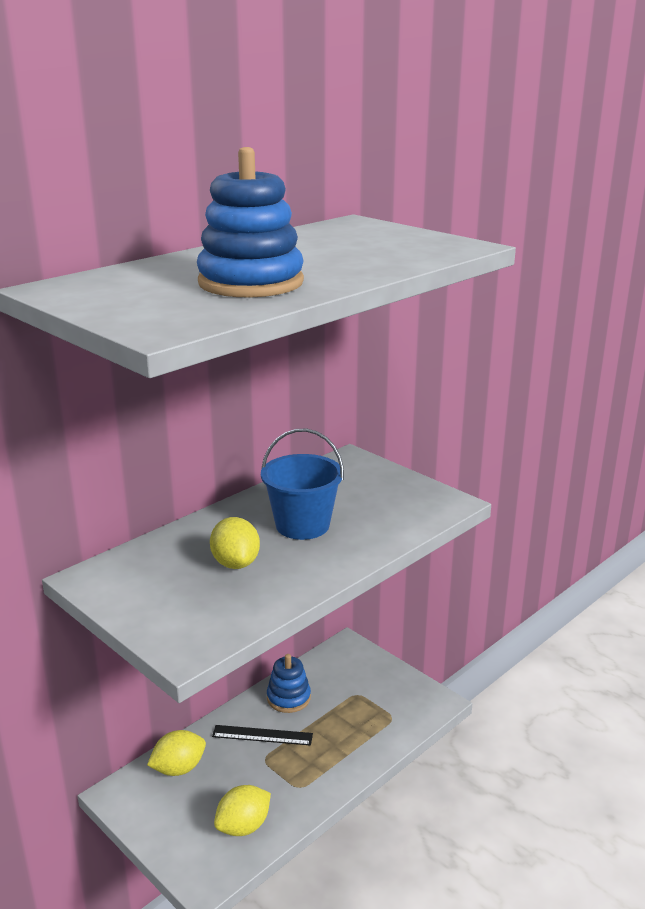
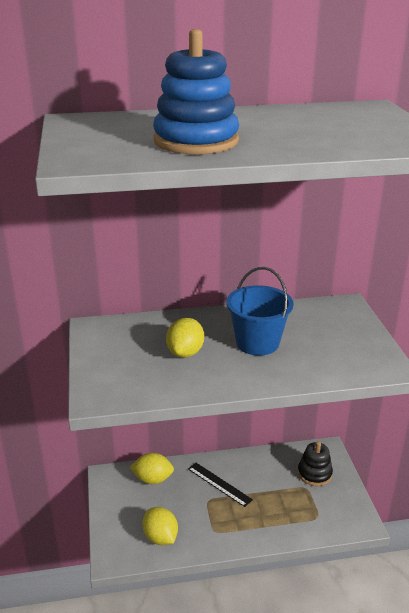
camera: 35 degrees right, 5 degrees up
yellow lemon [214,785,271,836] -> yellow lemon turned 60 degrees clockwise [142,507,178,545]
blue stacking toy [267,654,311,713] -> none
none -> black stacking toy [298,441,333,486]

